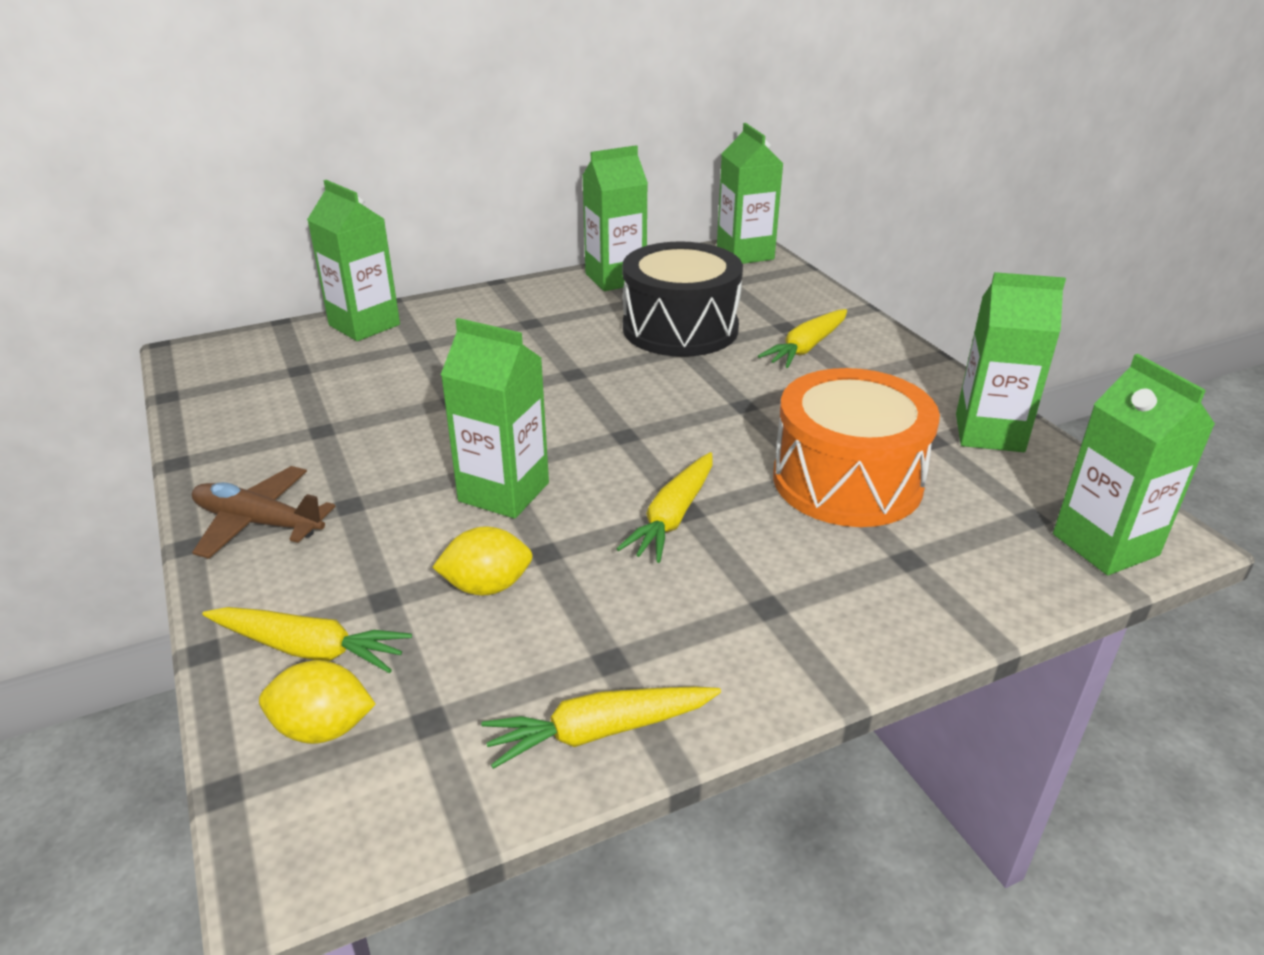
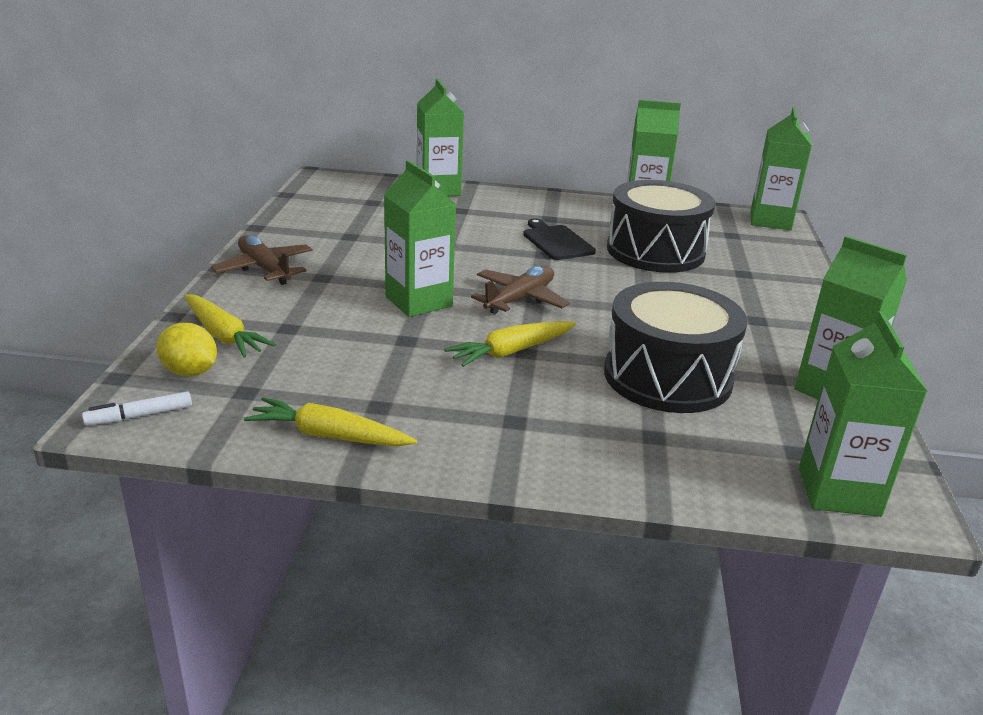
camera: 30 degrees right, 5 degrees down
yellow lemon [432,526,533,595] -> none
yellow carrot [758,309,847,368] -> none
orange drum [773,368,940,527] -> black drum [604,282,747,413]
none -> white marker [82,391,192,426]
none -> brown plane [471,266,570,314]
none -> black cutting board [523,219,596,260]

